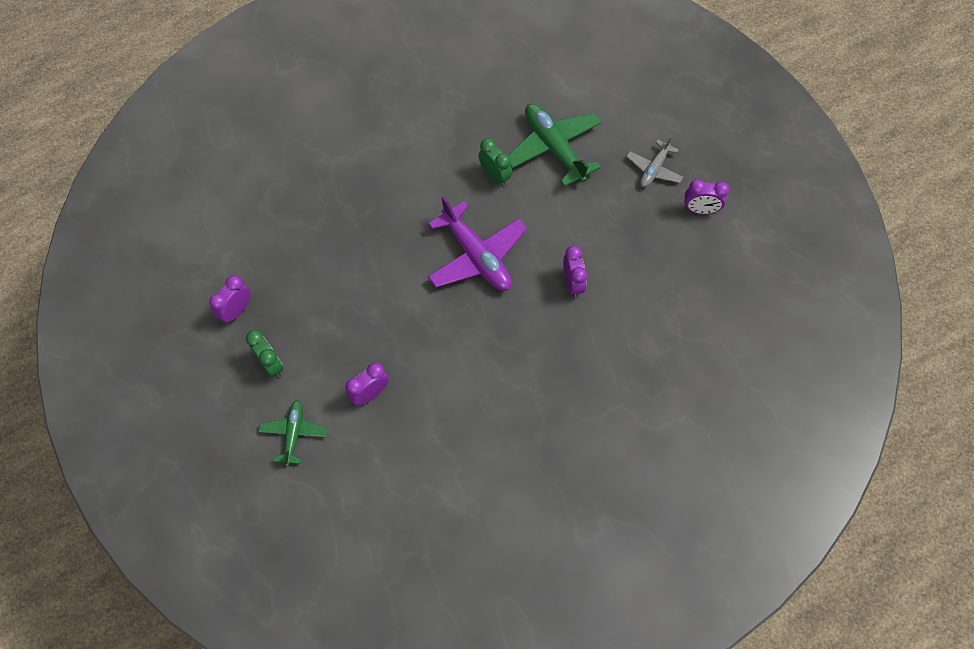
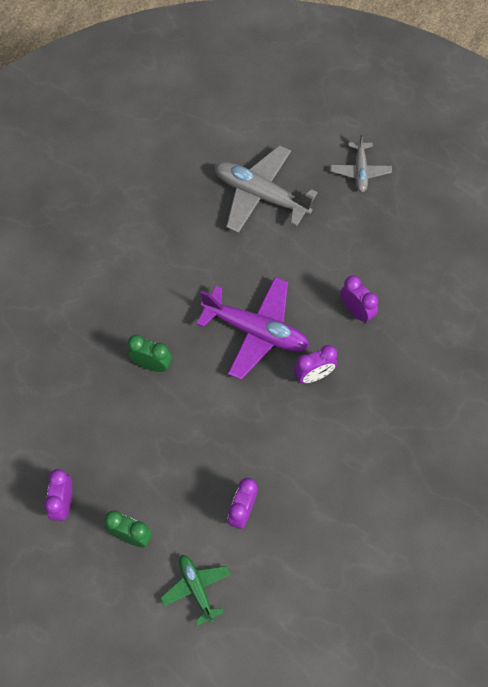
camera: 30 degrees left, 0 degrees up
green clock [478,138,512,186] -> green clock moved to [128,335,172,372]
green plane [508,103,602,187] -> grey plane [215,145,318,233]
purple clock [685,179,729,214] -> purple clock moved to [294,345,337,383]

